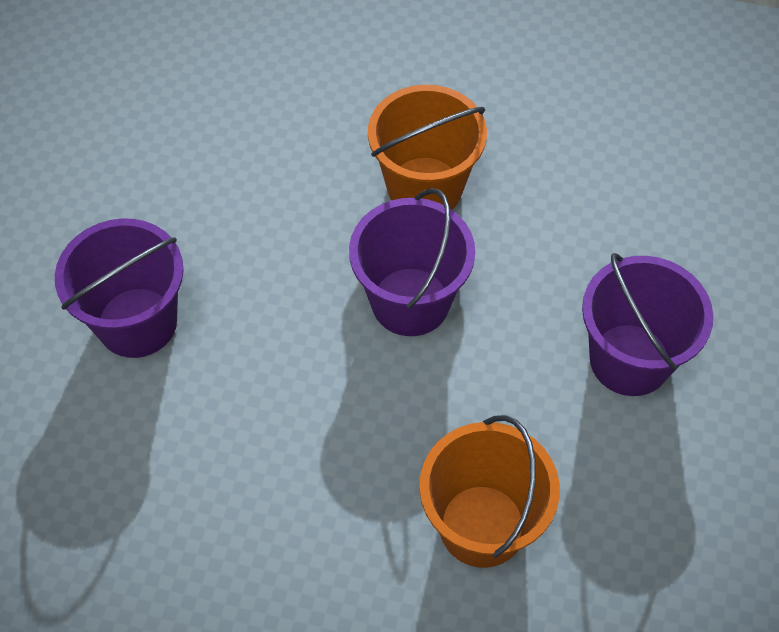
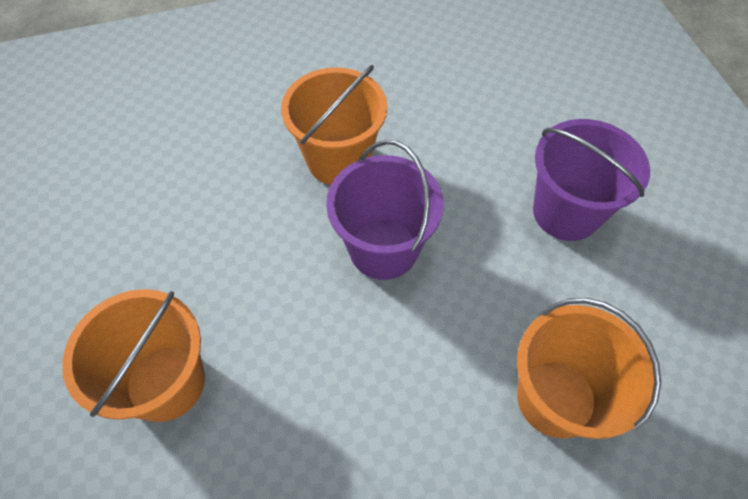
camera: 30 degrees left, 0 degrees up
purple bucket [55,218,184,358] -> orange bucket [62,289,205,422]

